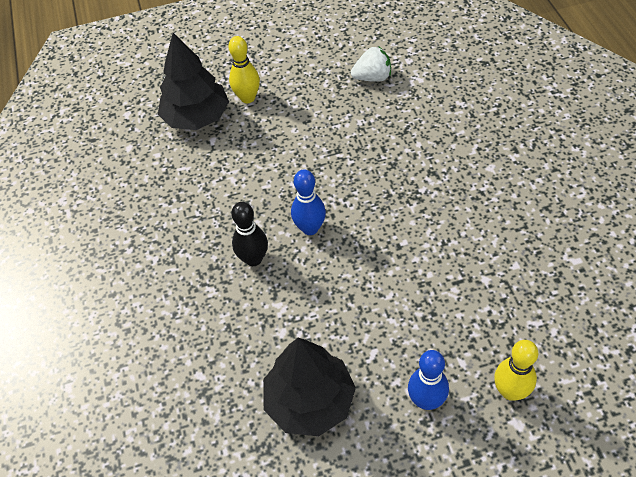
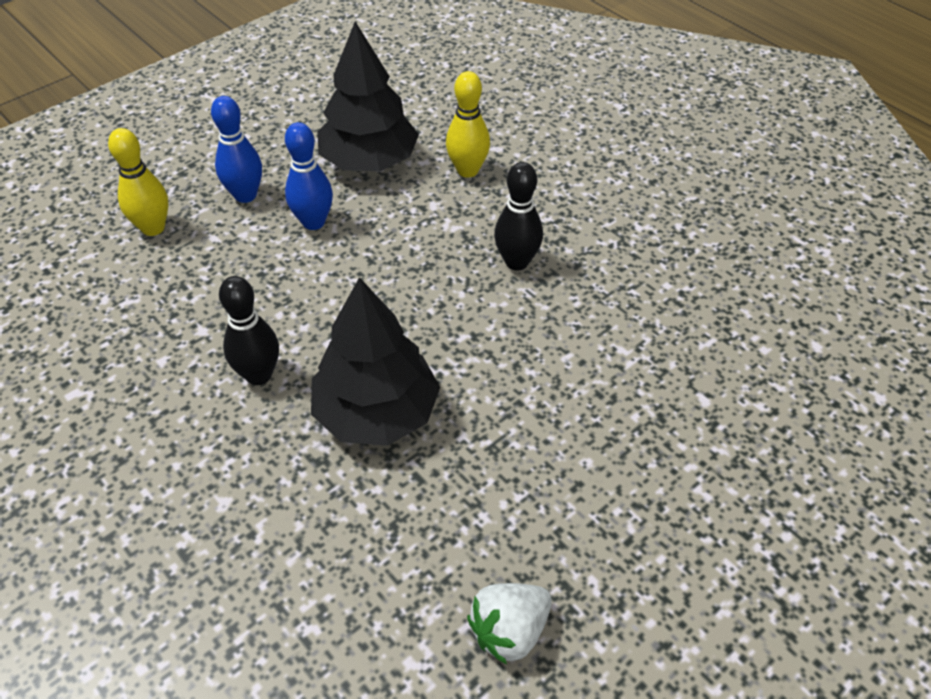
camera: 150 degrees right, 5 degrees down
black tree [158,33,229,130] -> black tree moved to [311,277,440,446]
yellow bowling pin [228,36,260,103] -> yellow bowling pin moved to [446,71,490,178]
blue bowling pin [291,169,326,235] -> blue bowling pin moved to [285,122,333,230]
none -> black bowling pin [219,276,279,385]

